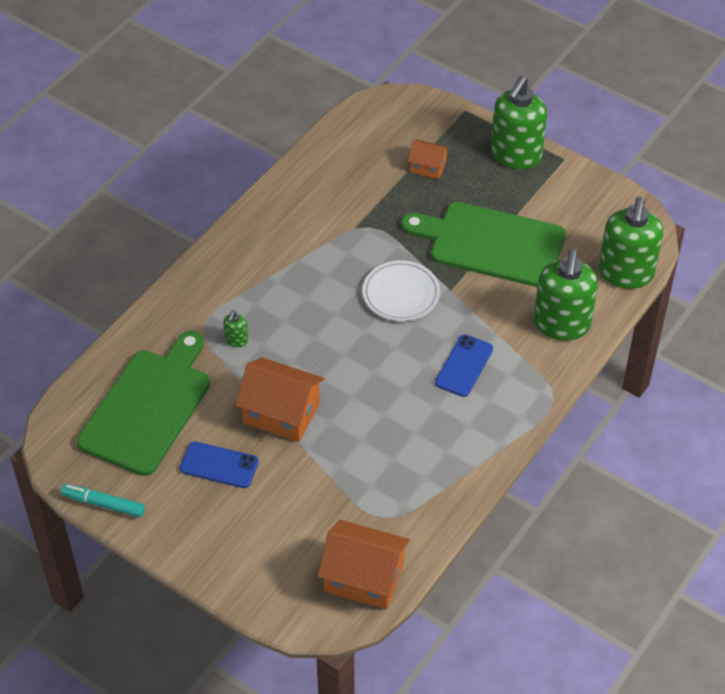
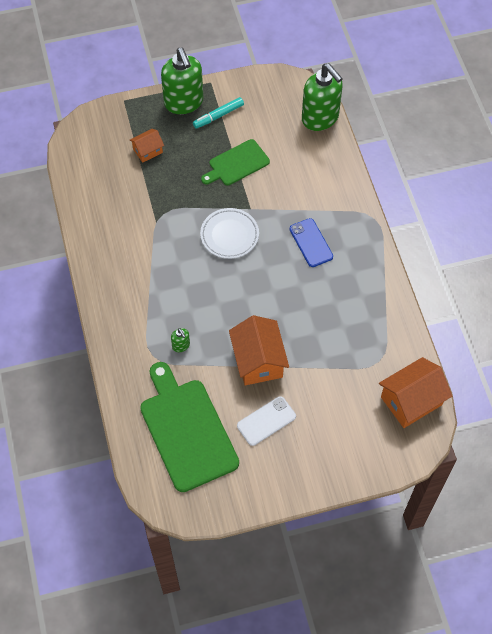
camera: 50 degrees left, 10 degrees up
turquoise marker [61,484,145,517] -> turquoise marker moved to [193,97,244,129]
blue phone [180,441,259,488] -> white phone [237,396,296,446]
orange house [235,357,325,442] -> orange house turned 75 degrees counterclockwise [229,315,289,385]
green cutting board [401,202,566,287] -> green cutting board [201,139,270,185], size x0.58
green soap dispenser [534,249,598,341] -> none

